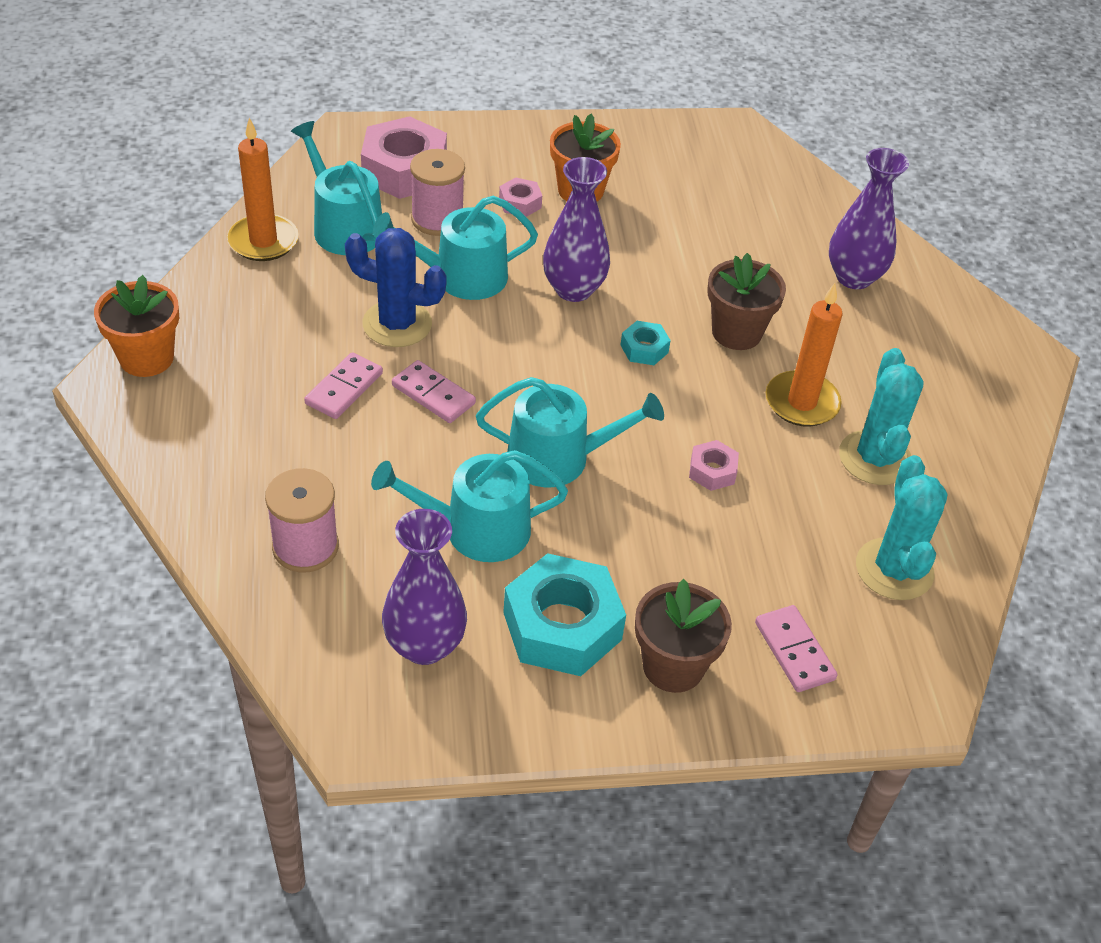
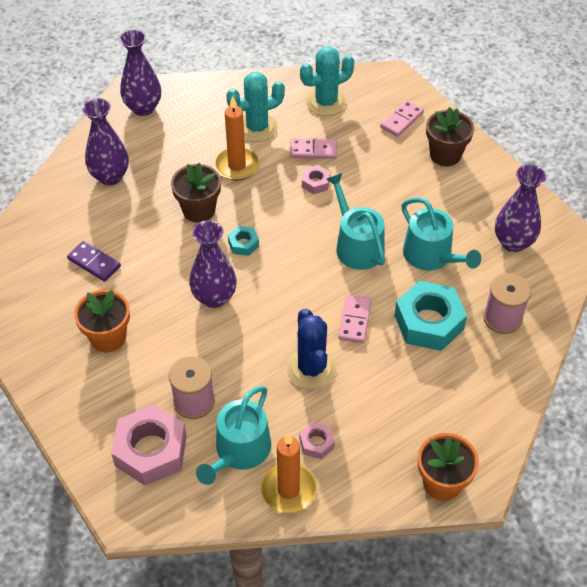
camera: 115 degrees left, 5 degrees up
pink domino [304,352,383,419] -> pink domino moved to [290,138,337,159]
turquoise watering can [373,196,538,300] -> none
pink nut [499,177,542,217] -> pink nut moved to [299,422,335,459]
turquoise nut [503,553,626,676] -> turquoise nut moved to [394,281,467,351]
none -> purple domino [67,241,121,282]
none -> purple vase [119,29,161,116]

